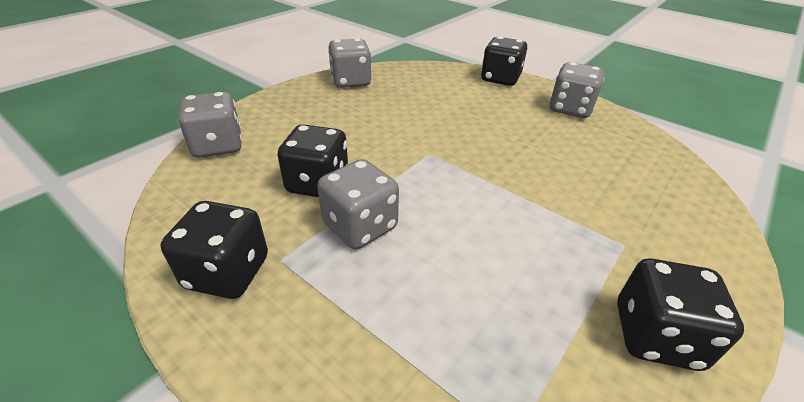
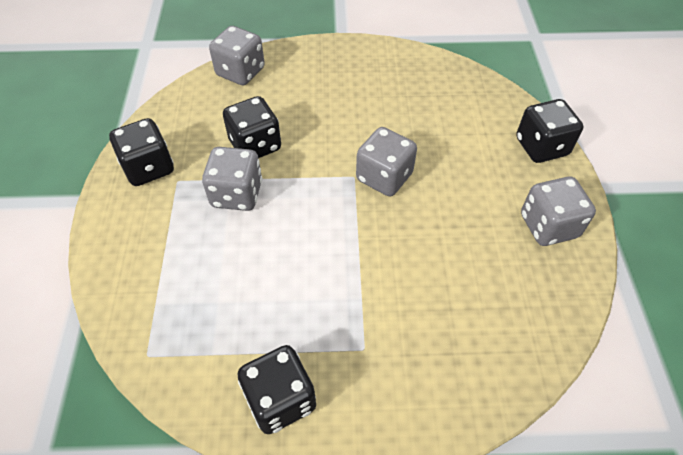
camera: 50 degrees right, 15 degrees up
grey dice [328,38,371,88] -> grey dice moved to [356,127,417,197]

